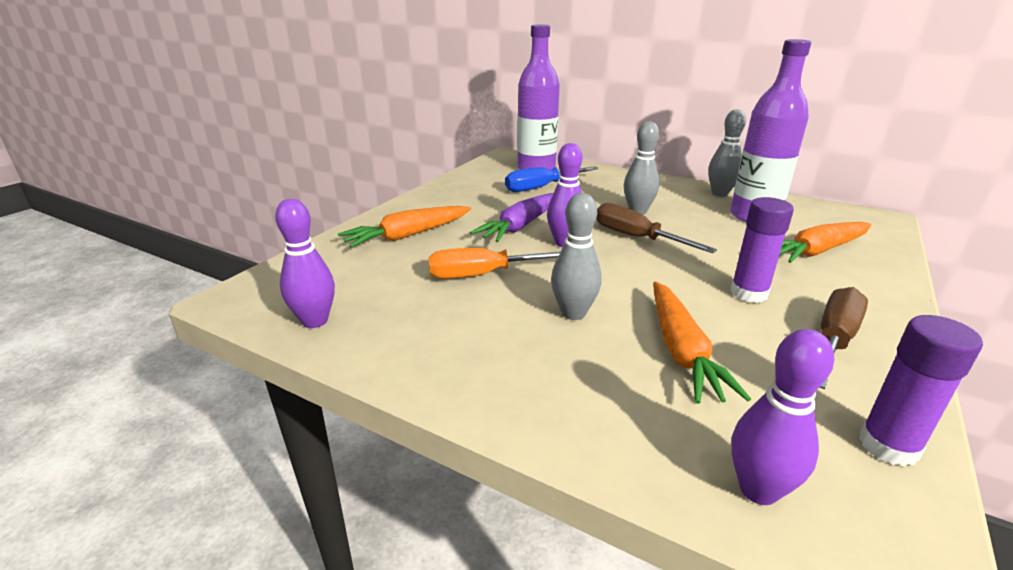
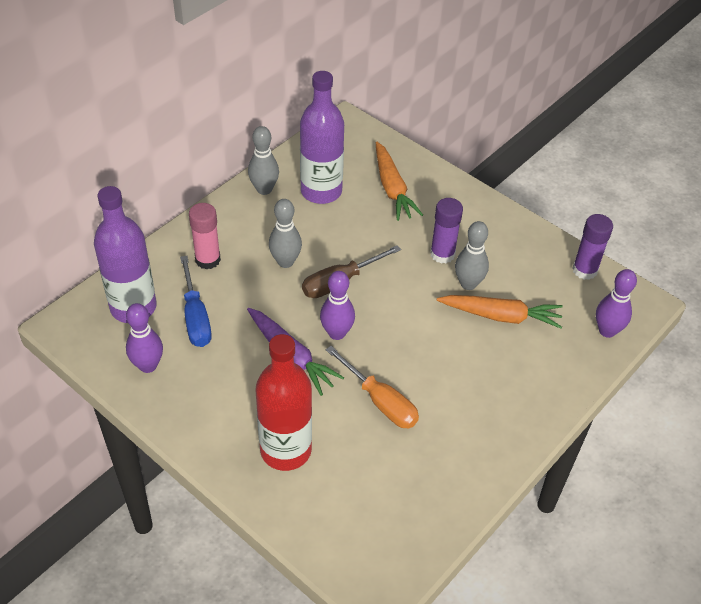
camera: 80 degrees left, 20 degrees up
purple bowling pin [275,199,335,328] -> purple bowling pin moved to [126,303,163,373]
orange carrot [338,206,471,248] -> red bottle [256,334,312,471]
orange screwdriver [428,248,560,279] -> orange screwdriver turned 45 degrees counterclockwise [326,346,419,428]
grey bowling pin [551,193,602,320] -> grey bowling pin moved to [455,221,489,290]
brown screwdriver [820,287,868,389] -> none
none -> pink glue stick [189,203,221,270]

